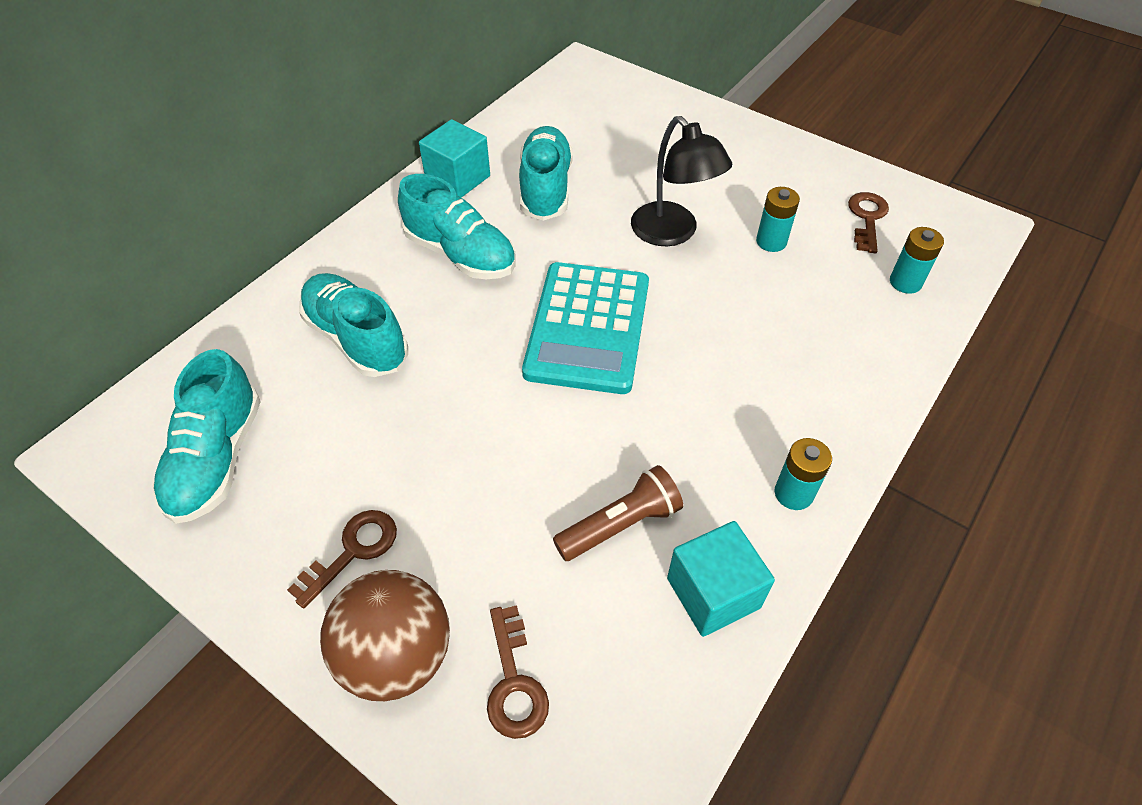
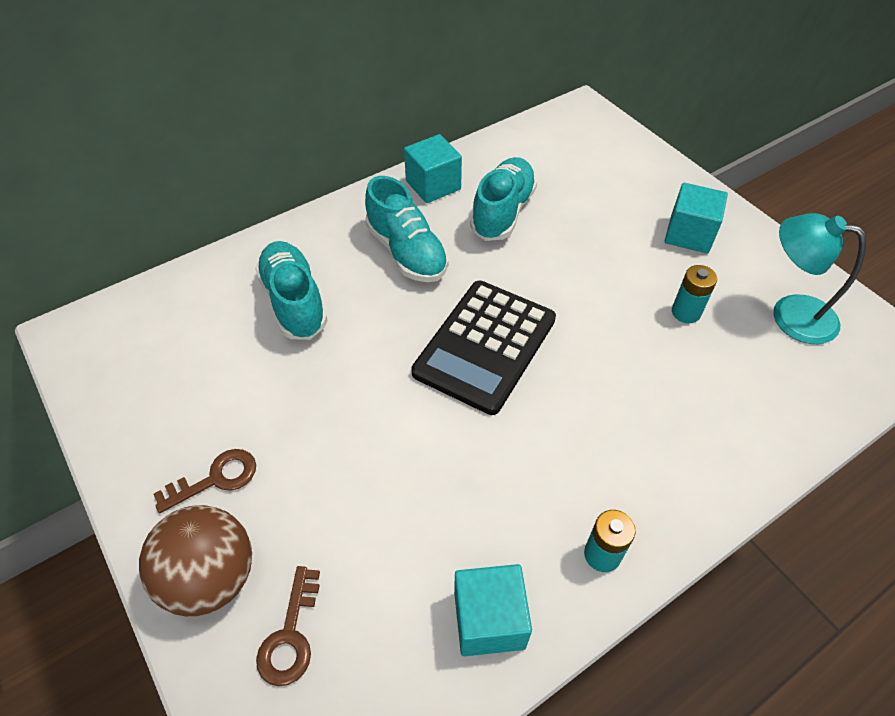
camera: 20 degrees right, 0 degrees up
turquoise shoe [153,349,261,524] -> none
turquoise calculator [522,262,649,394] -> black calculator [411,281,556,415]
brown flashlight [553,465,683,561] -> none
black lamp [631,116,732,246] -> none
brown key [848,192,889,253] -> turquoise lamp [774,213,866,344]
turquoise battery [890,227,944,294] -> none
none -> turquoise cube [665,183,728,253]

